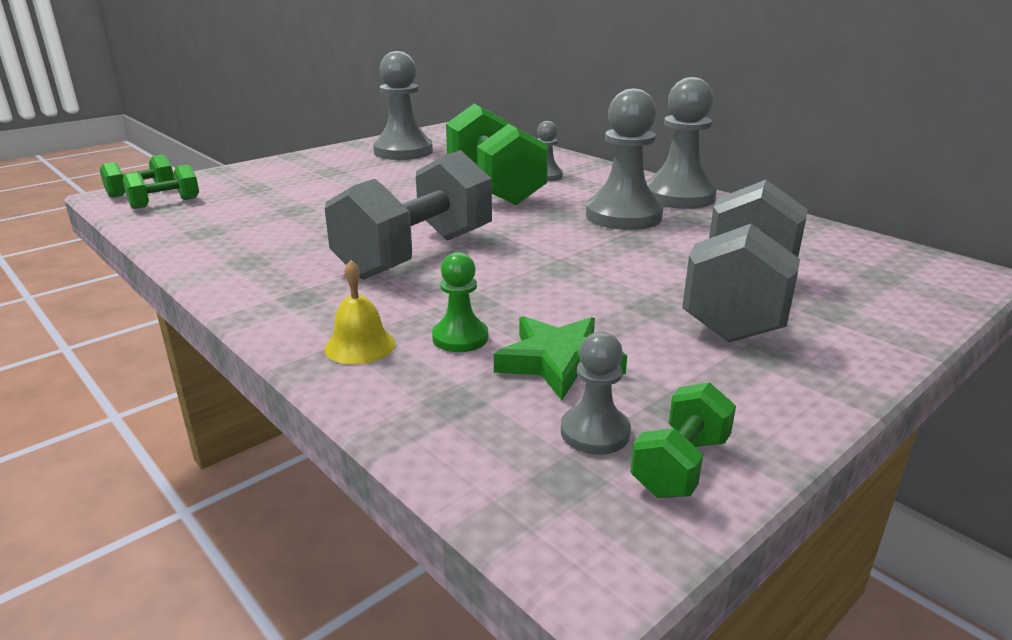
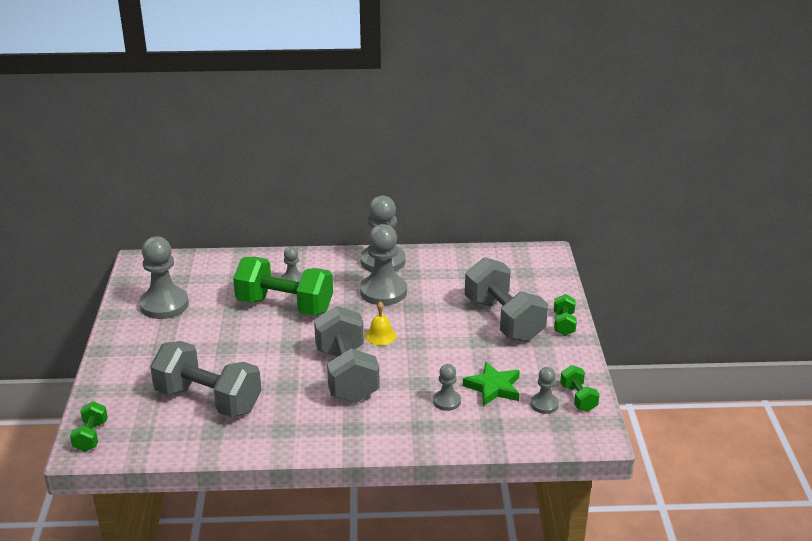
camera: 50 degrees left, 5 degrees up
green dumbbell [123,165,199,209] -> green dumbbell moved to [554,294,577,336]
yellow bell [324,260,396,364] -> yellow bell moved to [365,301,397,346]
green pawn [432,252,488,352] -> grey pawn [433,364,461,411]
none -> grey dumbbell [150,341,262,417]

